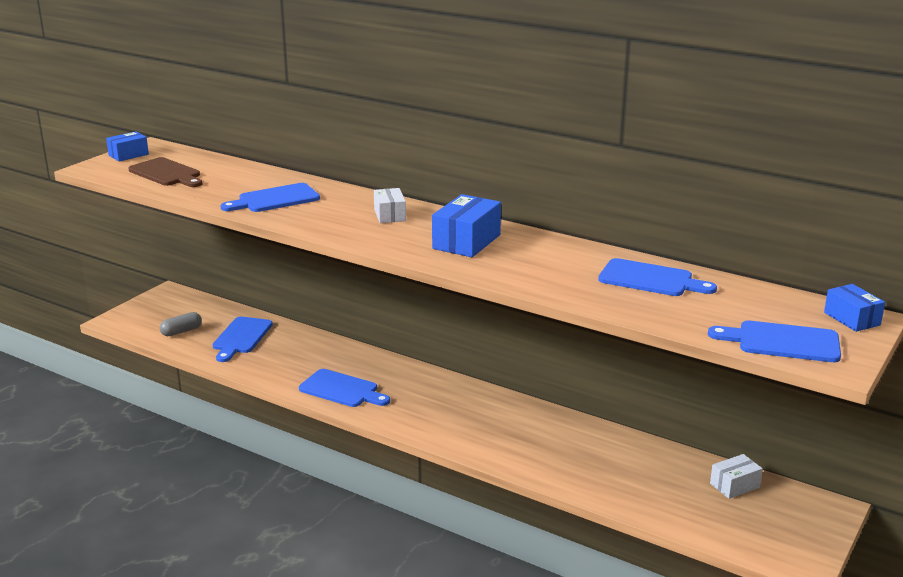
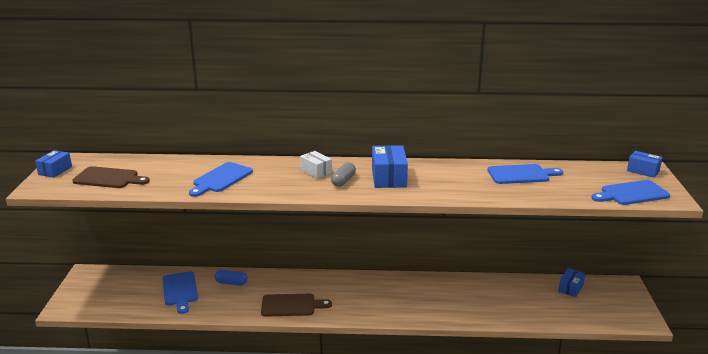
camera: 30 degrees left, 0 degrees up
grey capsule [160,312,202,336] -> grey capsule moved to [331,163,356,187]
blue cutting board [299,369,390,407] -> brown cutting board [261,294,332,317]
white box [710,454,763,499] -> blue box [558,268,585,297]
none -> blue capsule [215,270,248,285]

